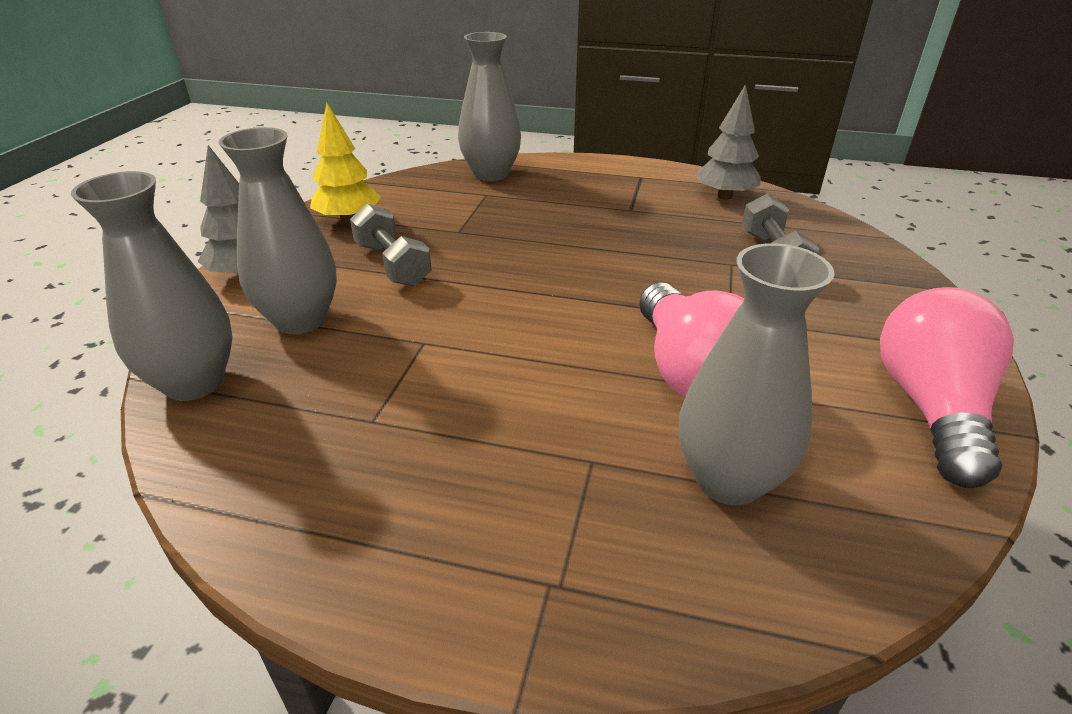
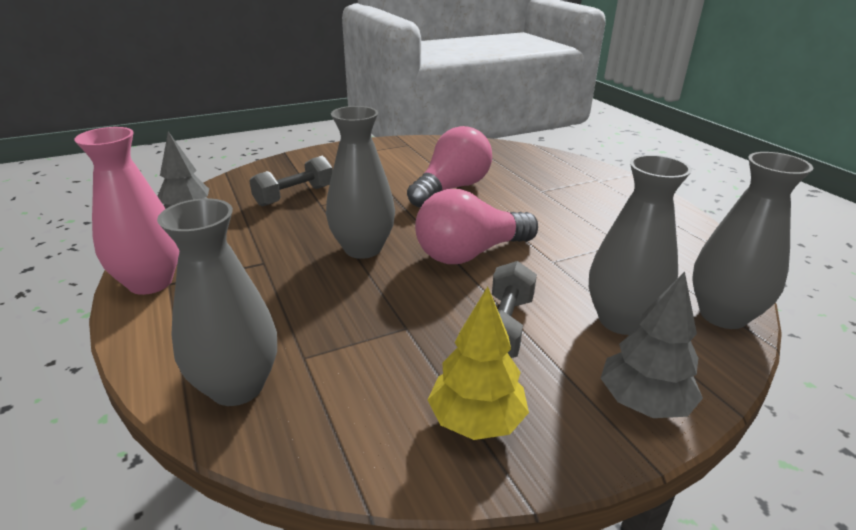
camera: 130 degrees left, 5 degrees down
grey vase [679,243,835,505] -> grey vase moved to [326,106,395,259]
pink light bulb [880,287,1014,488] -> pink light bulb moved to [415,189,538,264]
none -> pink vase [74,127,179,295]

